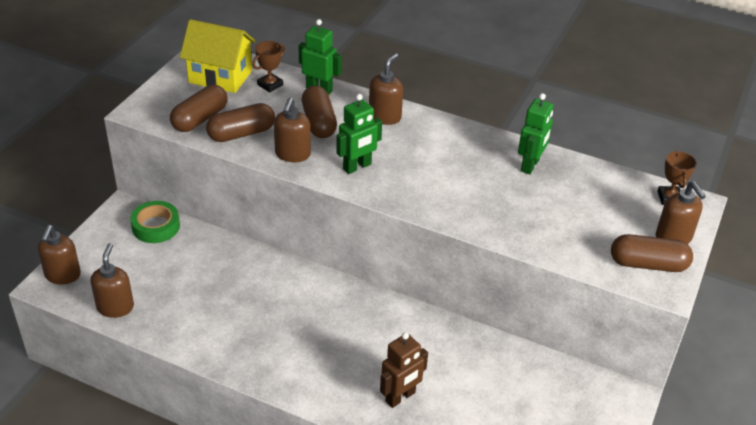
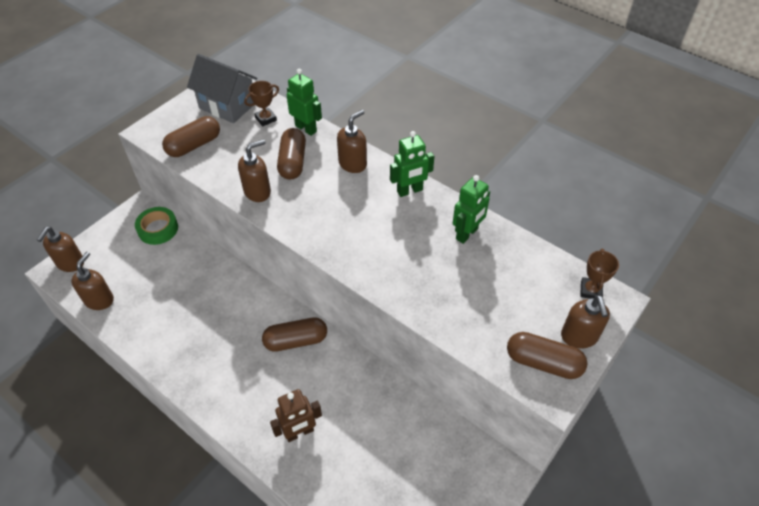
camera: 15 degrees right, 10 degrees up
yellow house [180,19,256,93] -> grey house [187,54,257,123]
brown capsule [206,103,275,142] -> brown capsule moved to [262,317,327,352]
brown soap dispenser [274,98,311,162] -> brown soap dispenser turned 150 degrees counterclockwise [238,139,271,202]
green robot [336,94,382,174] -> green robot moved to [390,131,434,197]

